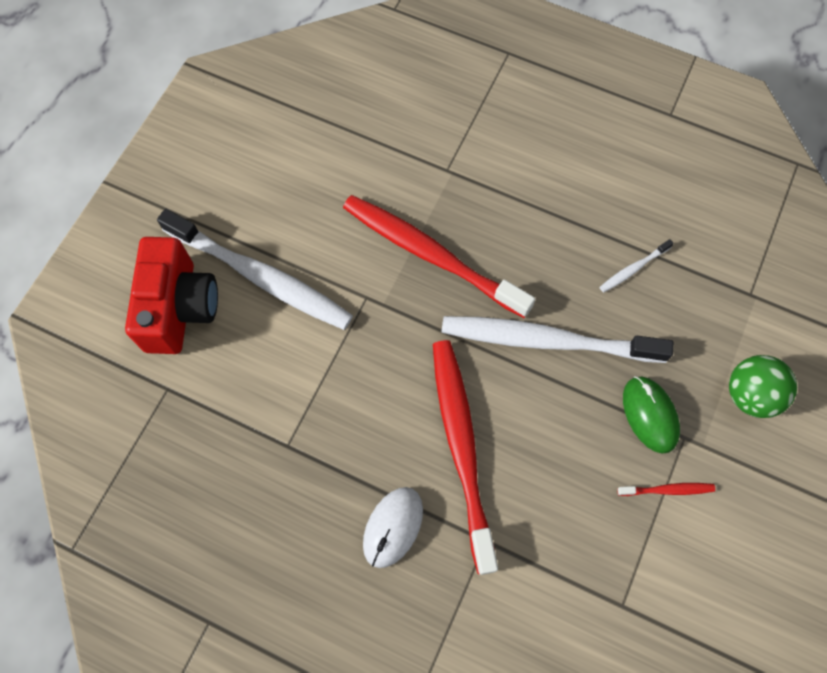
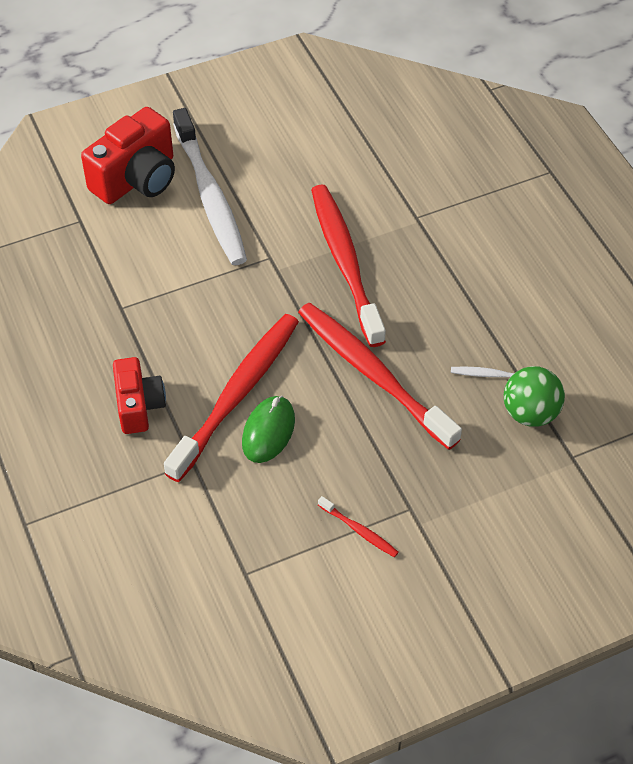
camera: 40 degrees right, 15 degrees down
white mouse [363,487,423,568] -> red camera [113,357,166,434]
white toothbrush [441,316,674,363] -> red toothbrush [298,303,462,450]
green mouse [623,376,680,454] -> green mouse moved to [242,396,295,463]
green ball [729,355,797,418] -> green ball moved to [504,366,565,427]

